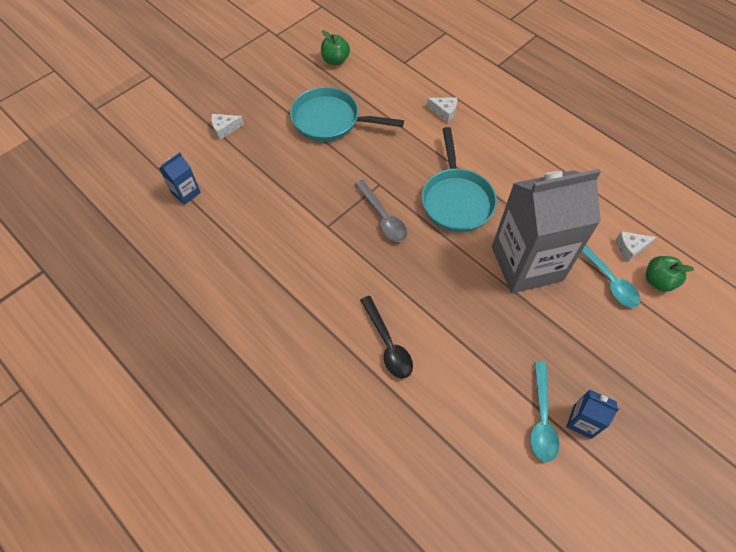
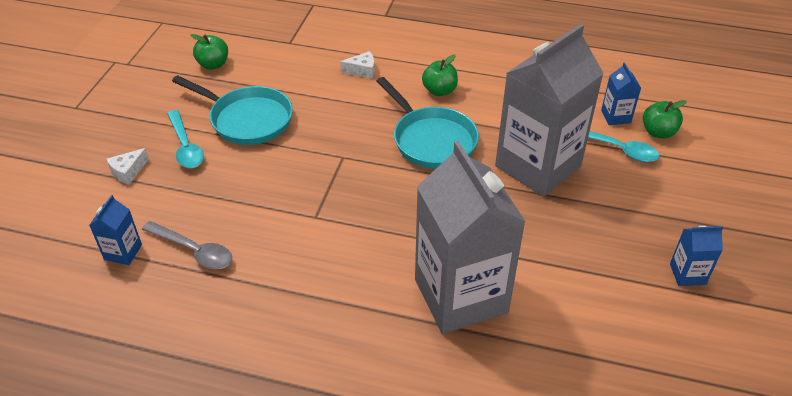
camera: 30 degrees left, 15 degrees down
turquoise pan [290,87,404,141] -> turquoise pan turned 135 degrees counterclockwise [172,75,293,145]
grey spoon [355,180,407,242] -> grey spoon moved to [142,221,232,269]
black spoon [360,296,413,379] -> grey carton [415,141,526,334]
turquoise spoon [530,361,560,462] -> turquoise spoon moved to [167,110,204,168]
white cheese [616,231,656,262] -> blue carton [601,62,641,125]
none -> green apple [422,55,458,96]

